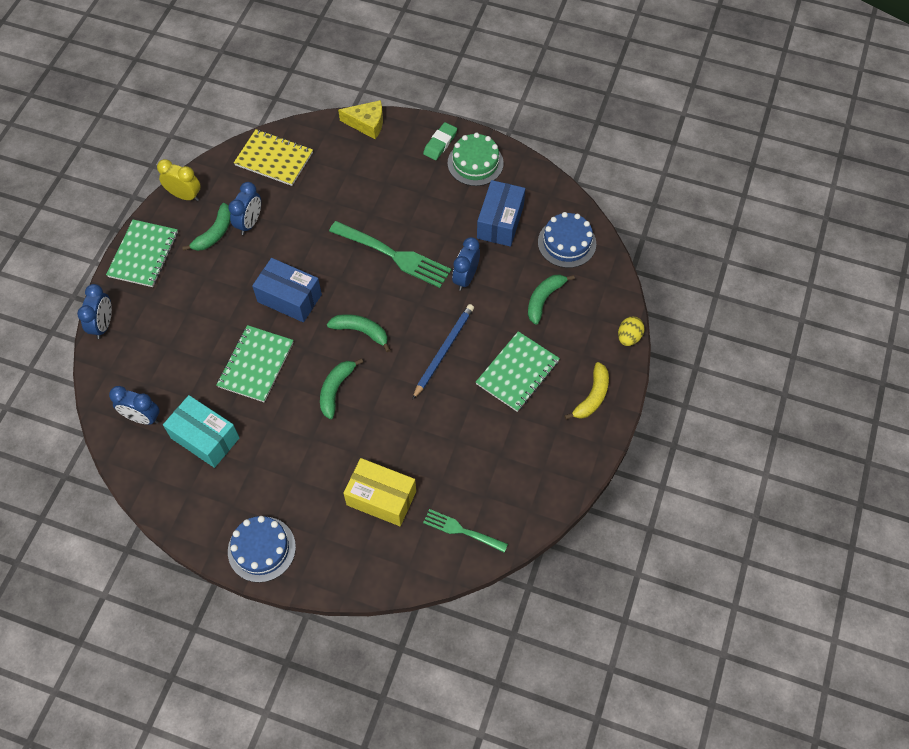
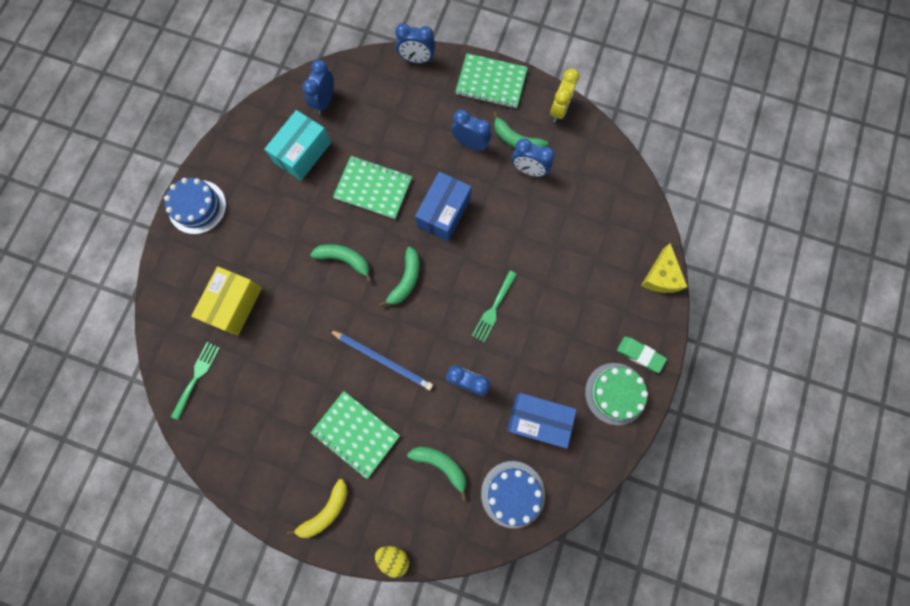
camera: 90 degrees right, 15 degrees up
yellow notebook [234,129,313,186] -> none
green fork [329,221,451,288] -> green fork [472,271,517,342], size x0.58
yellow banana [564,362,609,420] -> yellow banana turned 75 degrees counterclockwise [286,479,348,538]
none -> blue clock [452,109,491,151]

